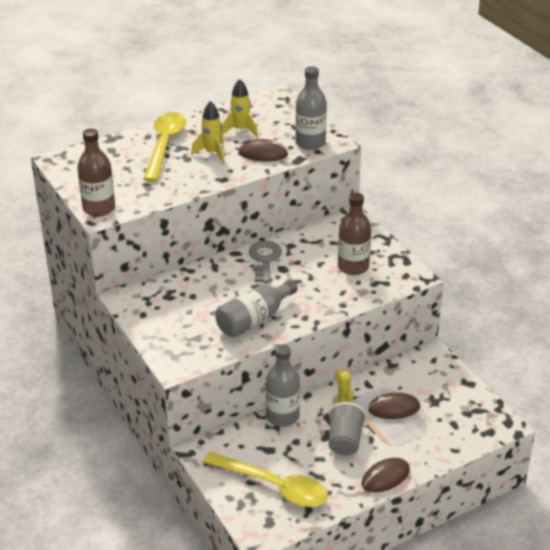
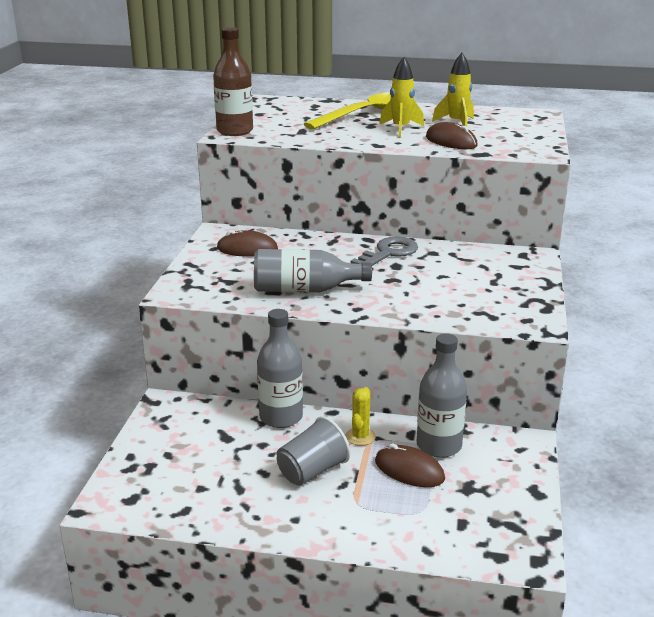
camera: 40 degrees right, 10 degrees down
yellow spoon [203,452,328,507] -> none
grey bottle [295,66,327,150] -> grey bottle moved to [417,333,467,458]
brown bottle [338,193,371,275] -> none
brown mouse [362,458,410,492] -> brown mouse moved to [217,230,278,257]

